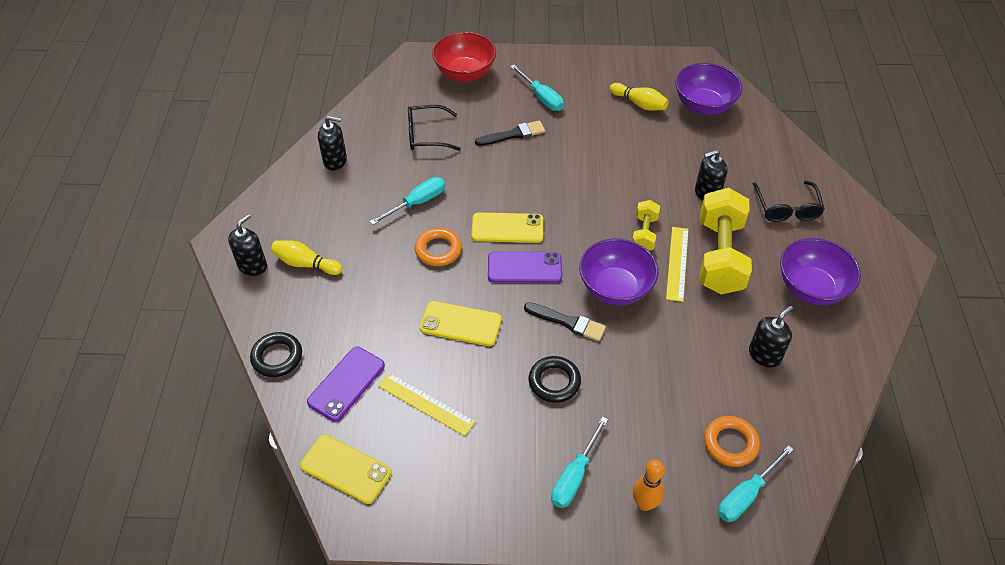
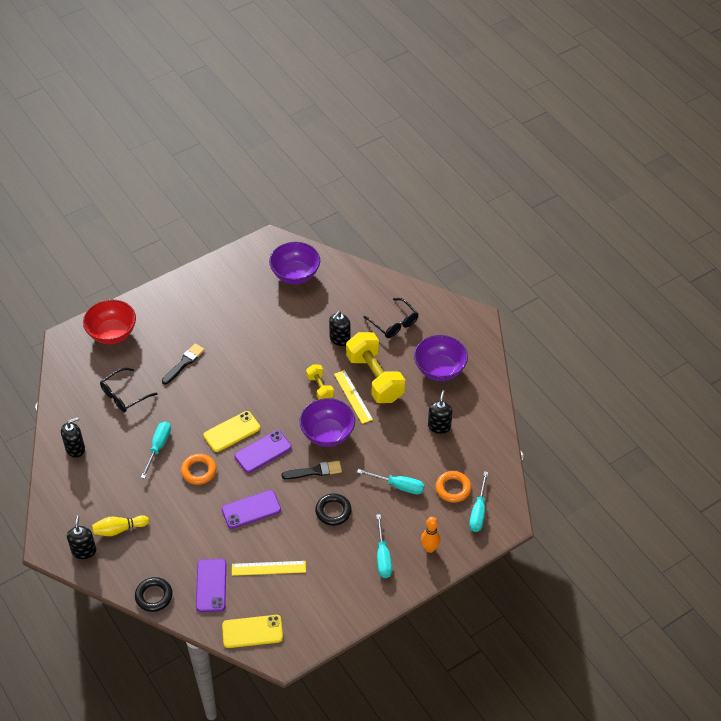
camera: 35 degrees left, 0 degrees up
yellow phone [420,301,502,346] -> purple phone [222,490,281,529]
turquoise screwdriver [510,65,564,111] -> turquoise screwdriver moved to [357,469,424,494]
yellow bowling pin [610,83,669,111] -> none

